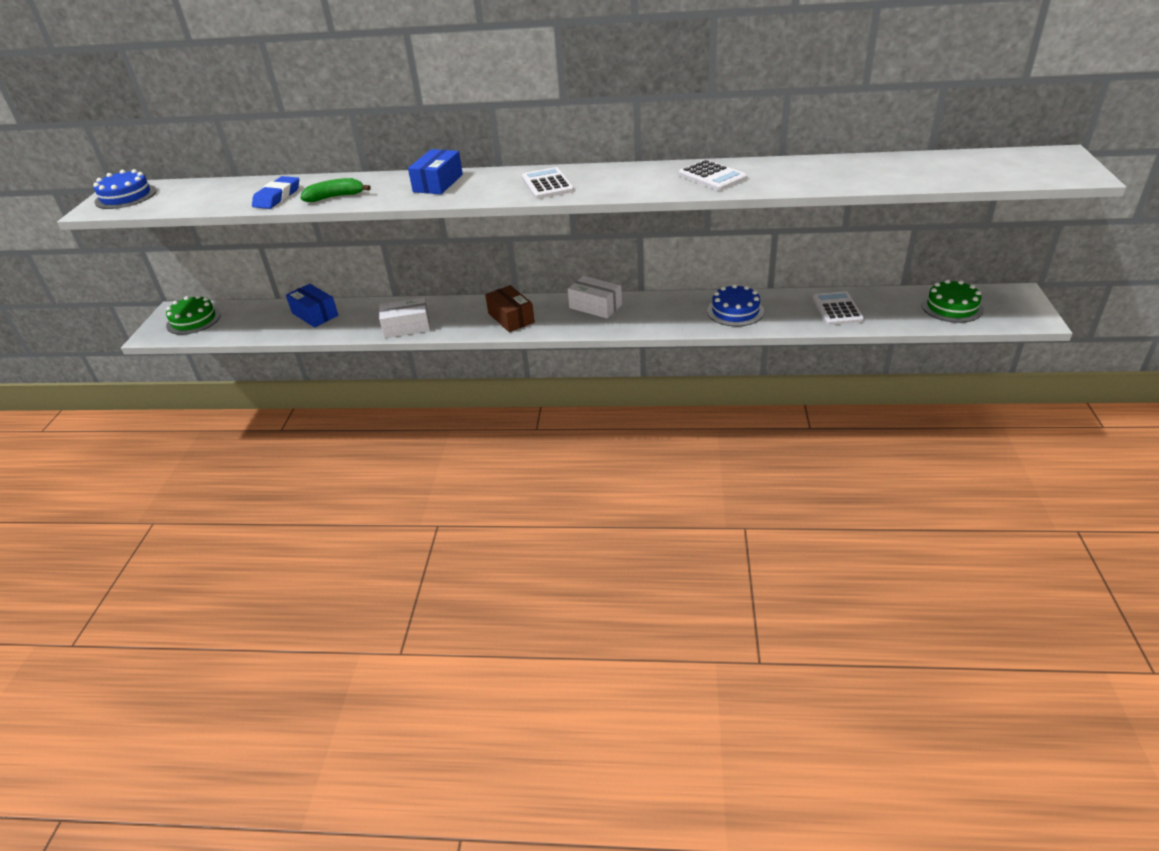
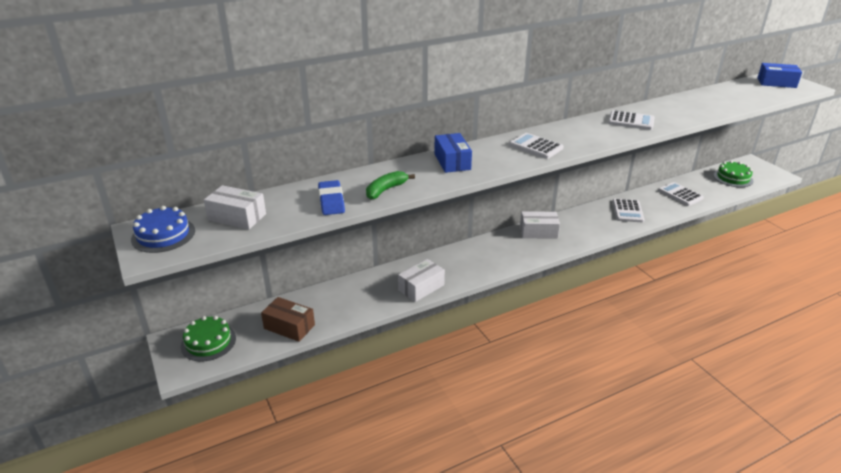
camera: 35 degrees left, 5 degrees down
blue box [286,284,338,327] -> blue box moved to [757,63,802,88]
brown box [485,285,535,332] -> brown box moved to [261,297,315,342]
blue cake [707,284,764,326] -> white calculator [613,199,645,222]
none -> white box [204,185,266,229]

